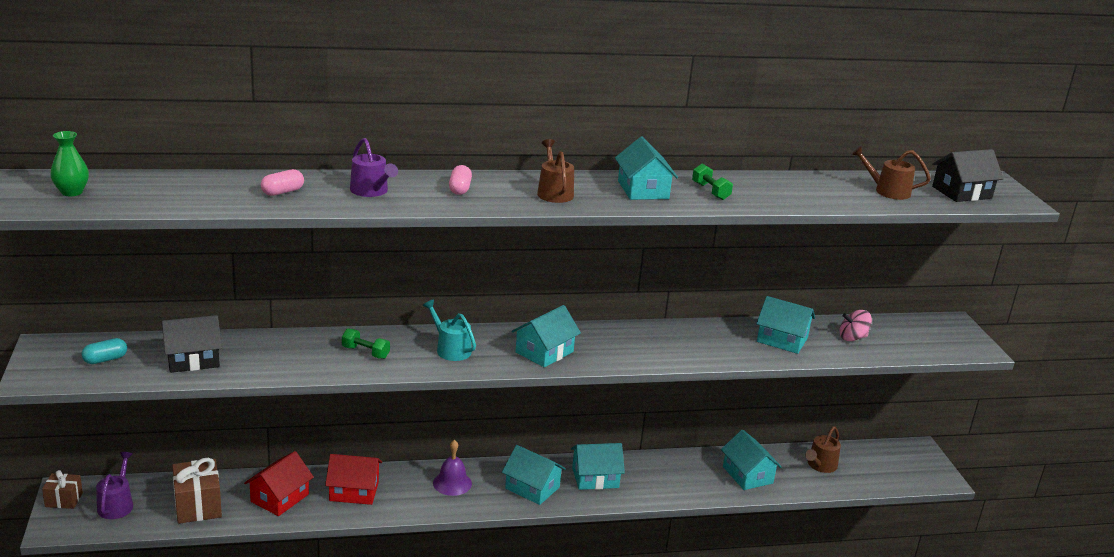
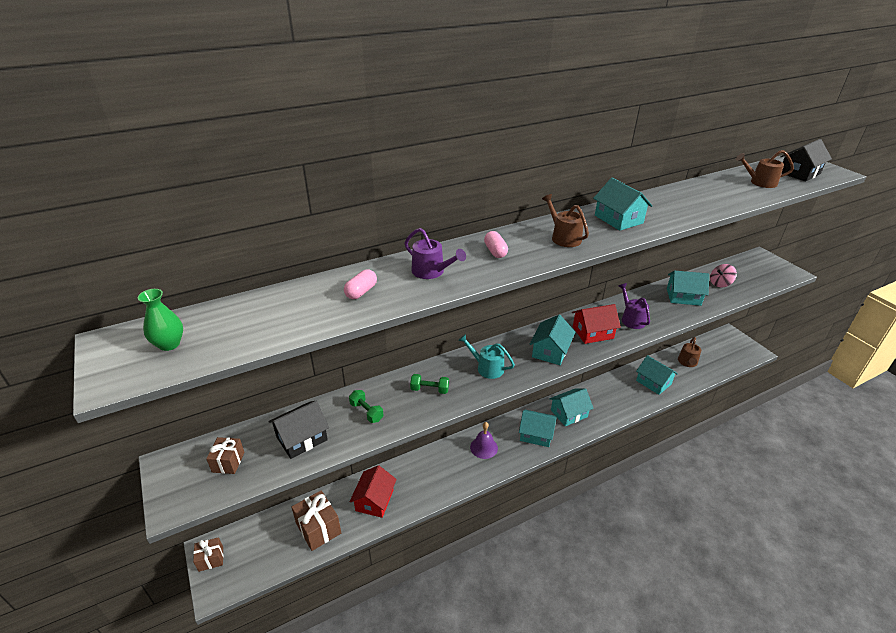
camera: 15 degrees left, 10 degrees up
turquoise capsule [81,338,127,364] -> brown gift [206,437,245,474]
purple watering can [96,452,133,519] -> purple watering can moved to [619,283,650,329]
red house [325,454,382,505] -> red house moved to [572,304,621,344]
green dumbbell [692,164,733,200] -> green dumbbell moved to [349,390,384,423]

